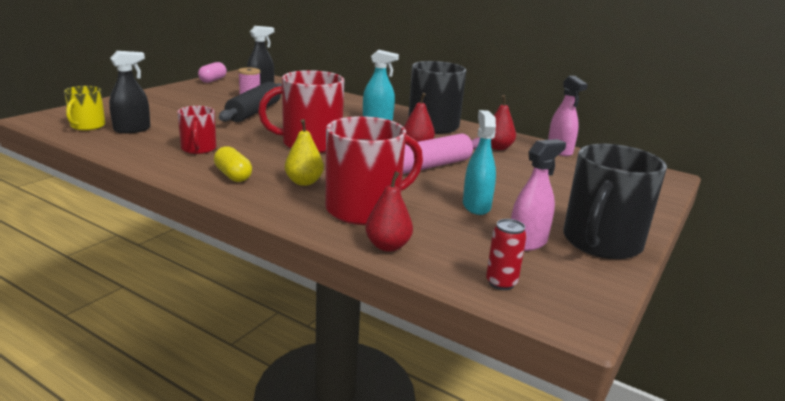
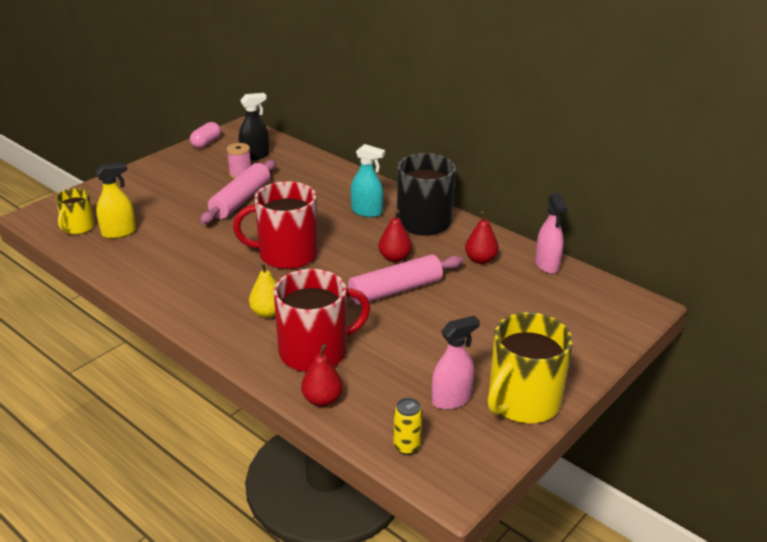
camera: 10 degrees right, 10 degrees up
black spray bottle [109,51,151,133] -> yellow spray bottle [95,162,136,239]
red mug [177,106,216,154] -> none
yellow capsule [214,146,252,182] -> none
black rolling pin [219,82,282,122] -> pink rolling pin [200,160,276,224]
turquoise spray bottle [463,110,496,215] -> none
red can [486,219,526,290] -> yellow can [393,398,422,455]
black mug [563,144,667,259] -> yellow mug [488,312,573,423]

